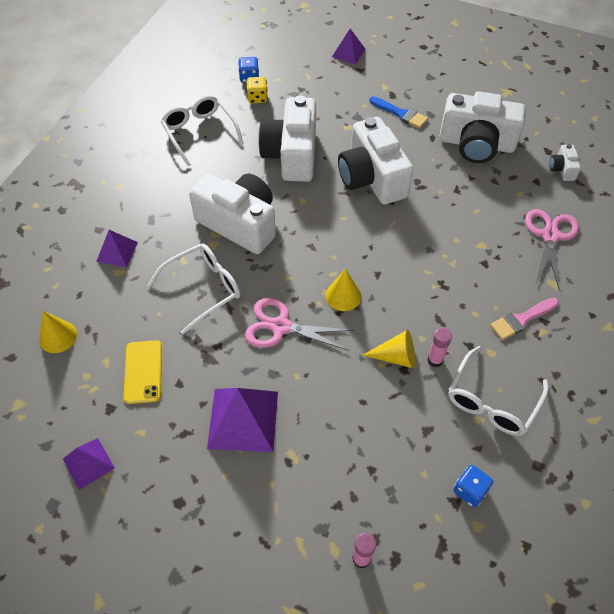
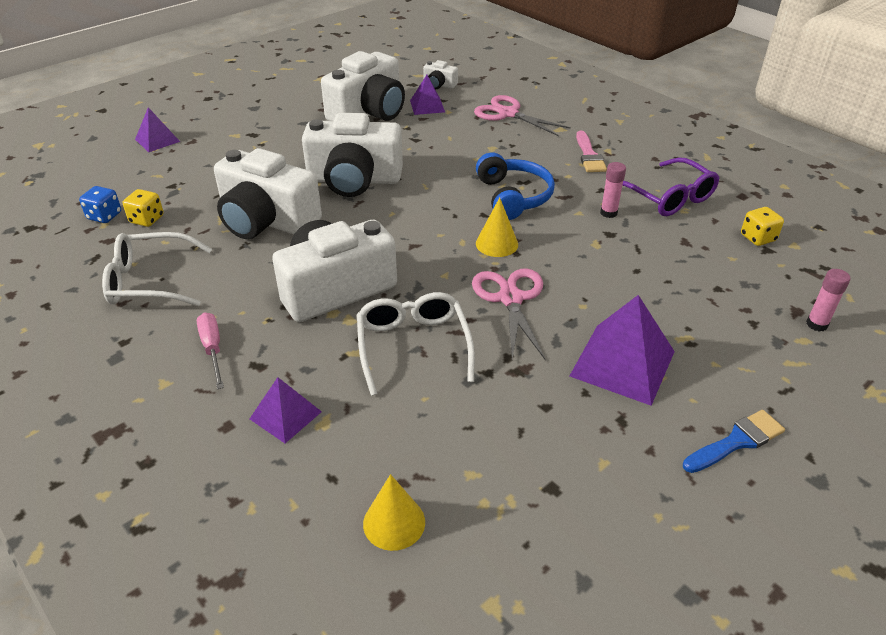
camera: 65 degrees left, 15 degrees down
purple pyramid [63,438,115,490] -> purple pyramid moved to [410,75,445,115]
yellow phone [124,340,162,404] -> none
pink scissors [245,298,355,351] -> pink scissors turned 135 degrees clockwise [472,268,546,361]
yellow cone [362,330,415,368] -> none
blue brush [369,96,428,129] -> blue brush moved to [683,410,785,473]
white glasses [448,346,548,436] -> purple glasses [622,157,719,216]
blue dice [453,465,493,507] -> yellow dice [741,207,784,246]
none -> pink screwdriver [197,312,224,389]
none -> blue headphones [476,152,555,220]

